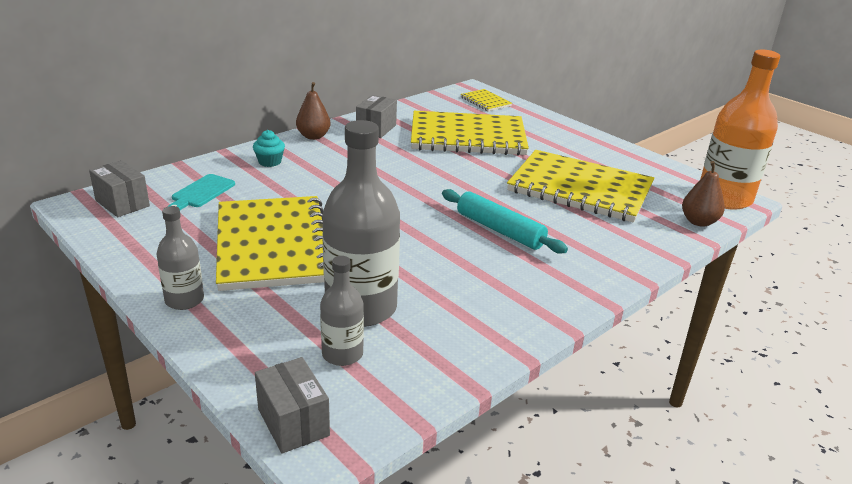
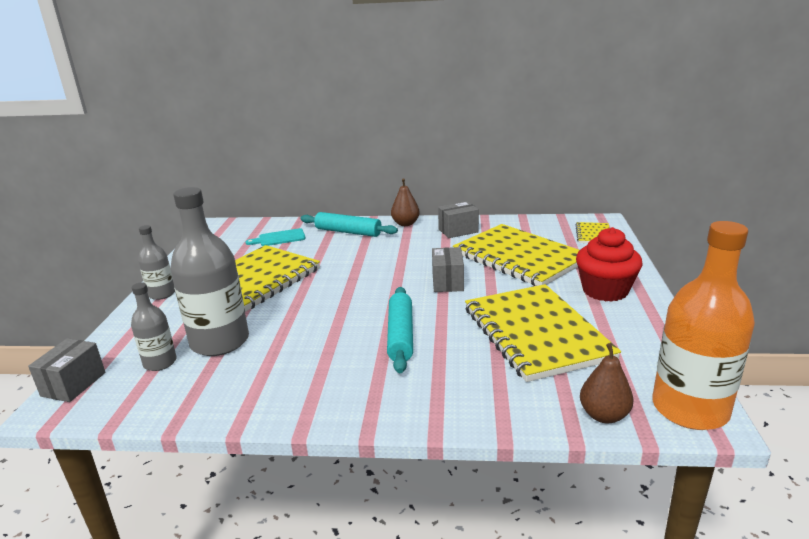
camera: 50 degrees right, 5 degrees down
grey box [89,160,150,217] -> grey box moved to [432,247,464,292]
turquoise cupcake [253,130,285,167] -> turquoise rolling pin [300,212,398,237]
none -> red cupcake [576,227,643,302]

